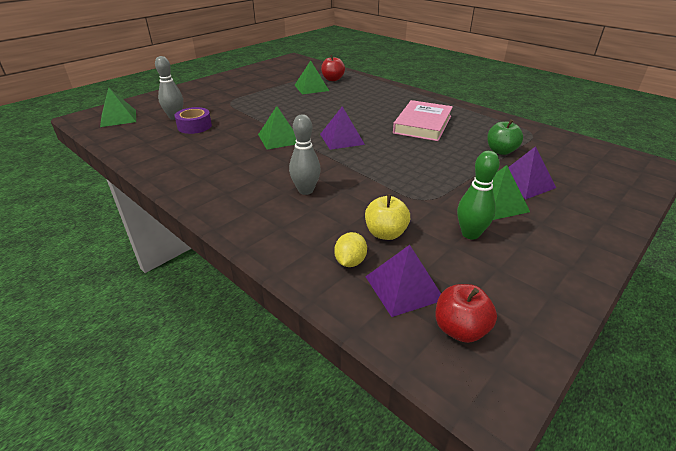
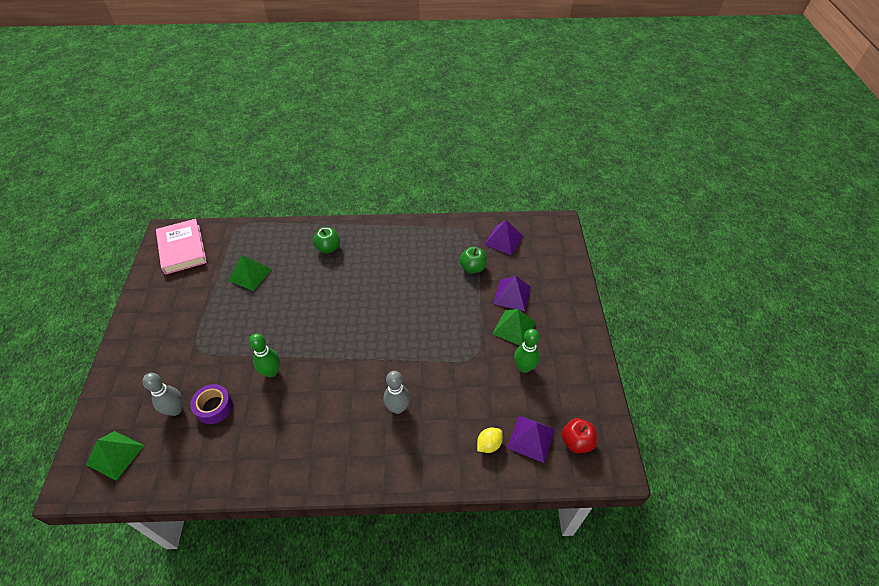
camera: 45 degrees left, 15 degrees up
green pyramid [258,106,296,149] -> none
purple pyramid [320,106,365,150] -> purple pyramid moved to [484,220,523,255]
red apple [321,55,345,81] -> none
yellow lemon [334,232,367,267] -> yellow lemon turned 75 degrees clockwise [477,428,503,453]
yellow apple [365,194,410,240] -> none
pink book [393,100,453,141] -> pink book moved to [156,219,207,275]
none -> green bowling pin [249,333,280,378]
none -> green apple [313,227,340,253]

